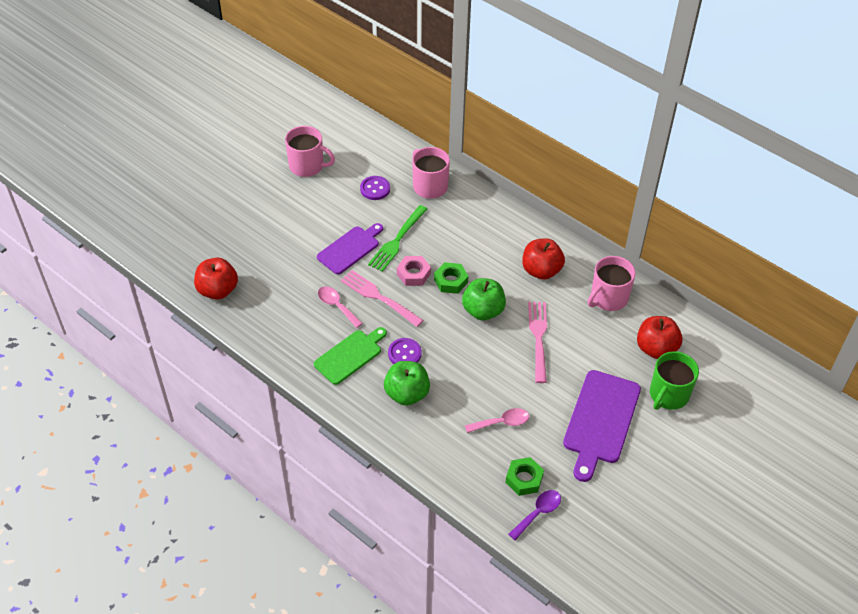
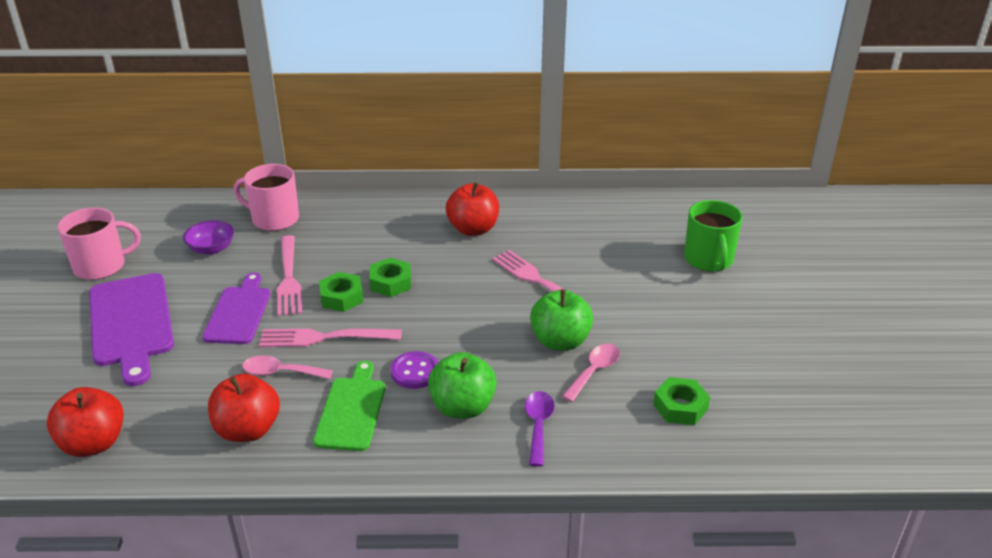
camera: 40 degrees left, 15 degrees down
purple button [360,176,390,200] -> purple bowl [183,220,234,255]
green fork [368,205,428,272] -> pink fork [277,235,302,316]
pink nut [397,256,431,286] -> green nut [319,272,364,312]
green apple [462,278,506,320] -> green apple moved to [530,289,593,351]
purple spoon [508,490,561,540] -> purple spoon moved to [525,391,555,467]
purple cutting board [563,370,641,482] -> purple cutting board moved to [89,273,174,386]
pink mug [588,256,636,311] -> none
red apple [637,316,683,359] -> red apple moved to [208,374,280,442]

